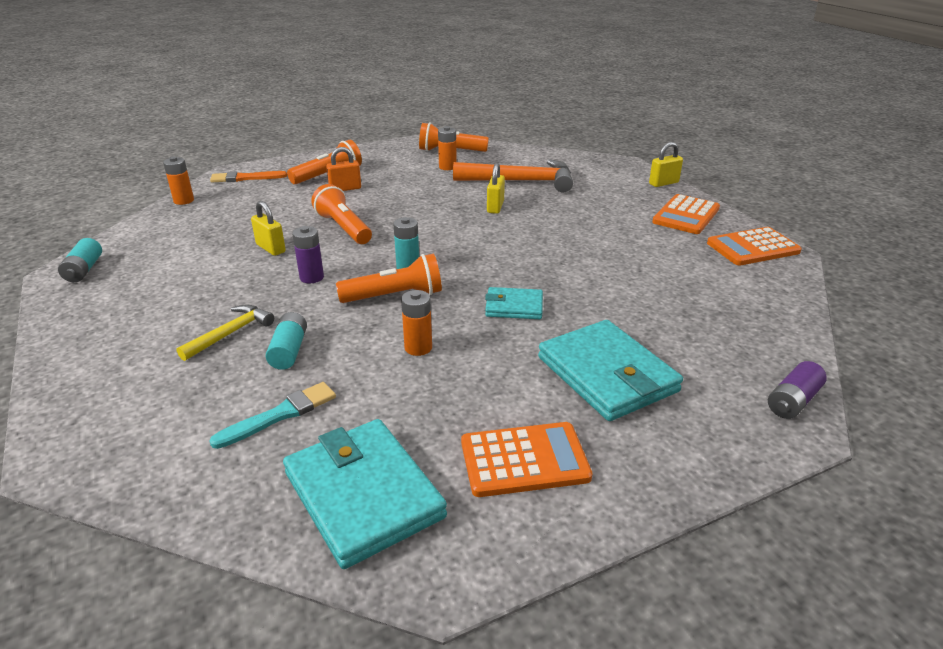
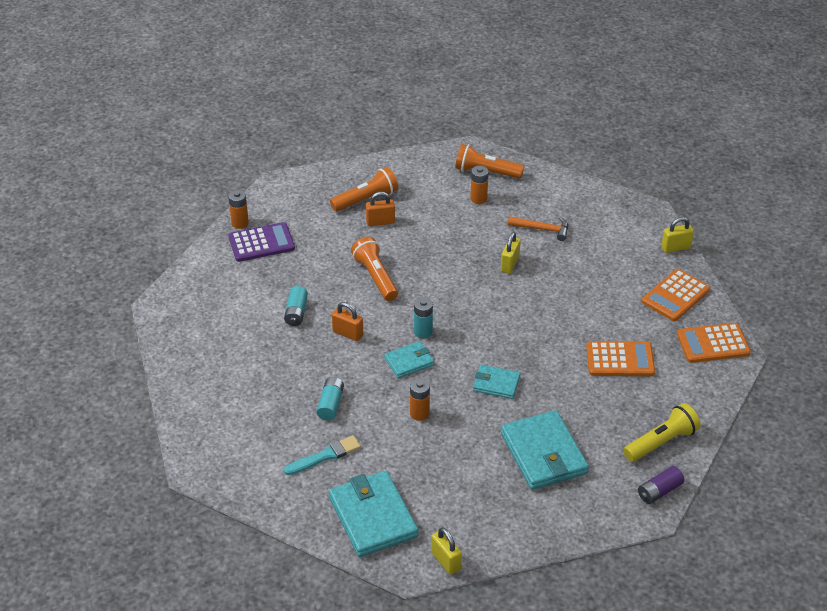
camera: 10 degrees right, 10 degrees up
turquoise battery [58,238,102,282] -> turquoise battery moved to [284,286,308,326]
yellow hammer [176,304,274,361] -> none
orange brush [210,171,287,183] -> none
yellow padlock [251,201,286,256] -> yellow padlock moved to [431,527,462,575]
purple battery [292,226,324,283] -> orange padlock [332,302,363,341]
orange flashlight [336,254,442,303] -> turquoise wallet [384,341,434,378]
orange hammer [453,159,573,192] -> orange hammer [508,216,568,241], size x0.55
orange calculator [461,422,592,497] -> orange calculator moved to [586,341,655,376]
none -> purple calculator [228,222,295,262]
none -> yellow flashlight [623,403,701,462]

